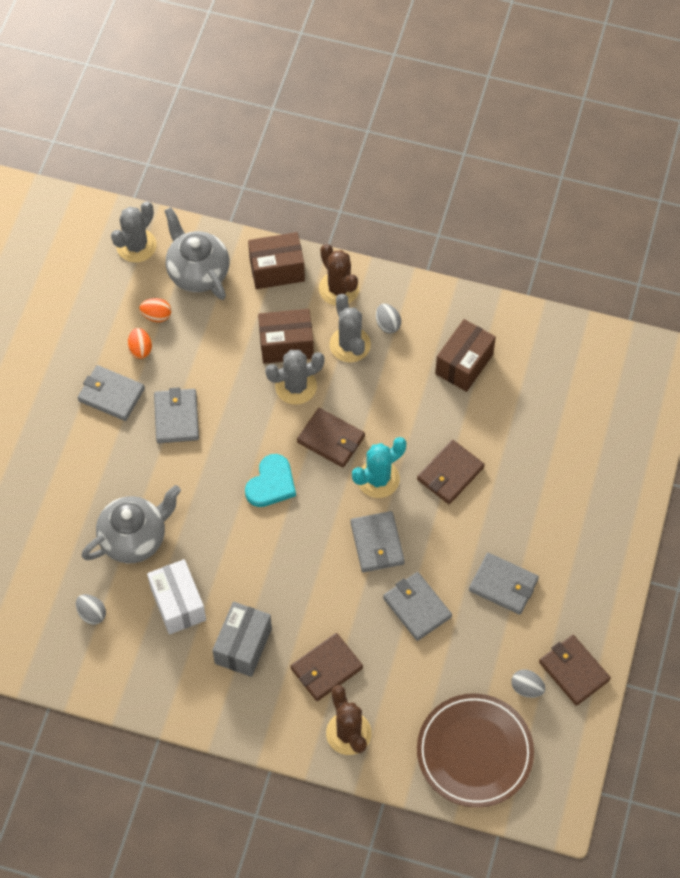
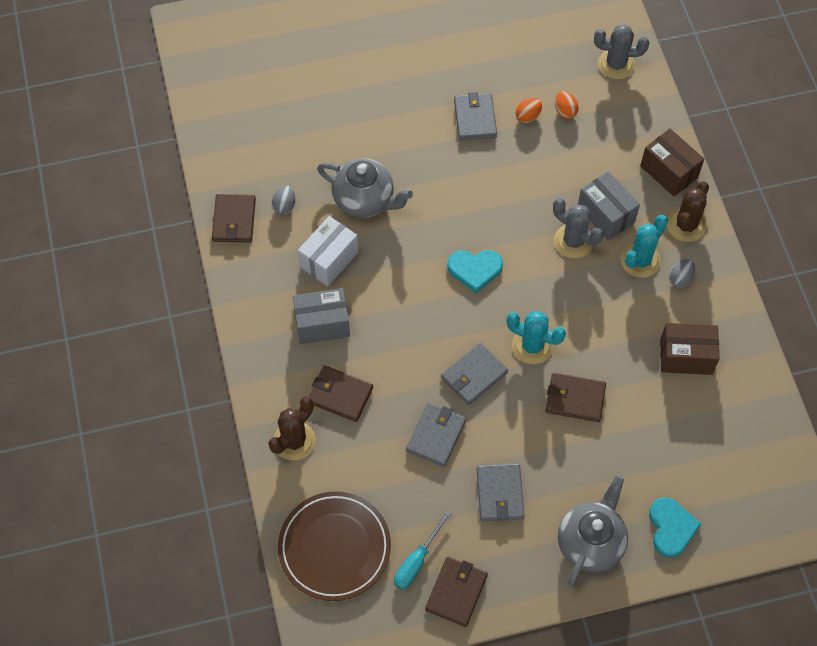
camera: 60 degrees right, 0 degrees up
grey wallet [154,387,199,443] -> none
grey teapot [164,207,230,300] -> grey teapot moved to [558,475,628,586]
brown box [258,309,314,364] -> grey box [578,171,640,240]
brown wallet [297,408,365,468] -> brown wallet moved to [212,194,256,242]
grey cactus [329,294,371,363] -> turquoise cactus [621,215,668,278]
grey egg [511,669,545,698] -> turquoise screwdriver [394,510,452,590]
none -> turquoise heart [649,497,701,558]

